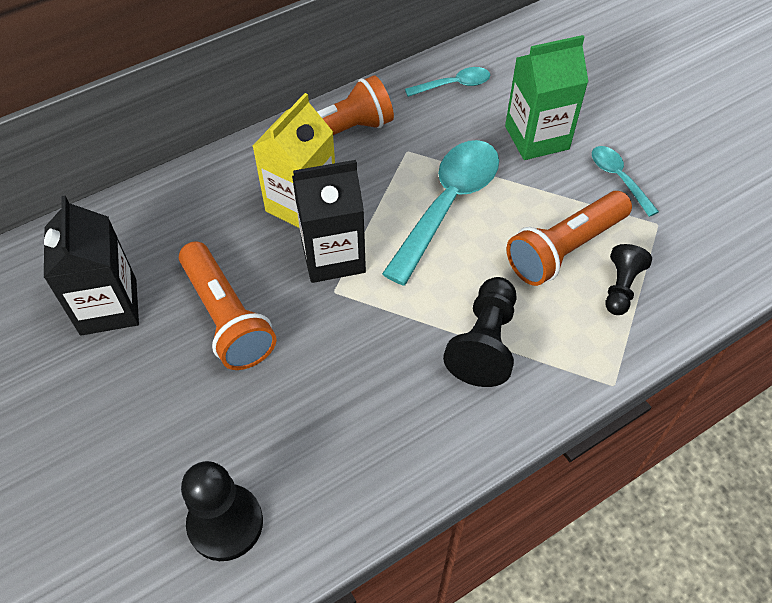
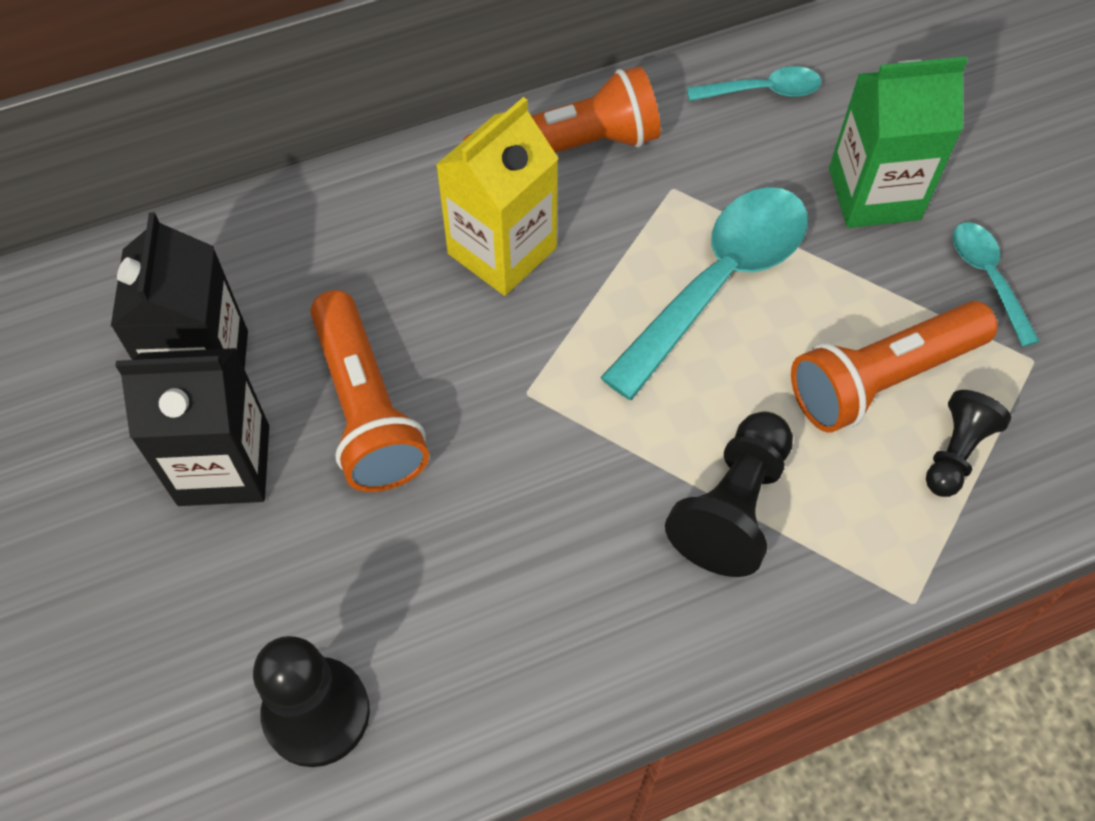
camera: 10 degrees right, 5 degrees up
black carton [292,160,366,283] -> black carton moved to [115,348,269,506]

